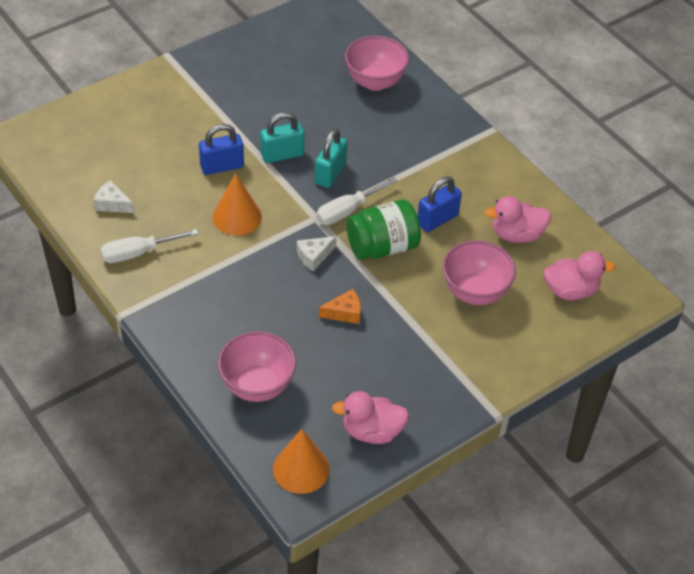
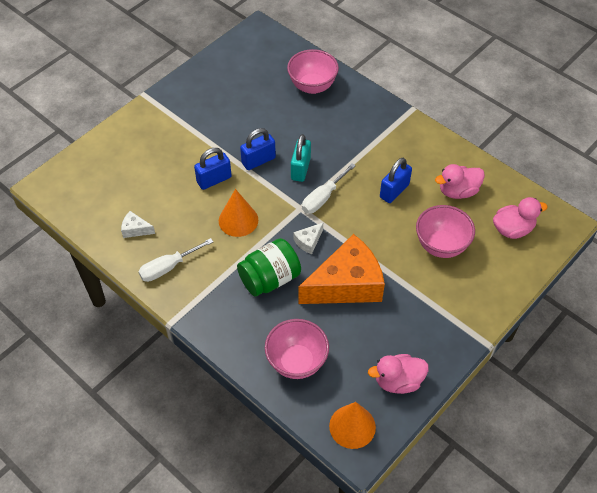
camera: 10 degrees left, 5 degrees up
turquoise padlock [260,112,304,163] -> blue padlock [240,128,276,170]
orange cheese [319,289,361,324] -> orange cheese [299,234,385,304], size x2.48
green jar [347,199,421,260] -> green jar moved to [237,238,301,297]

